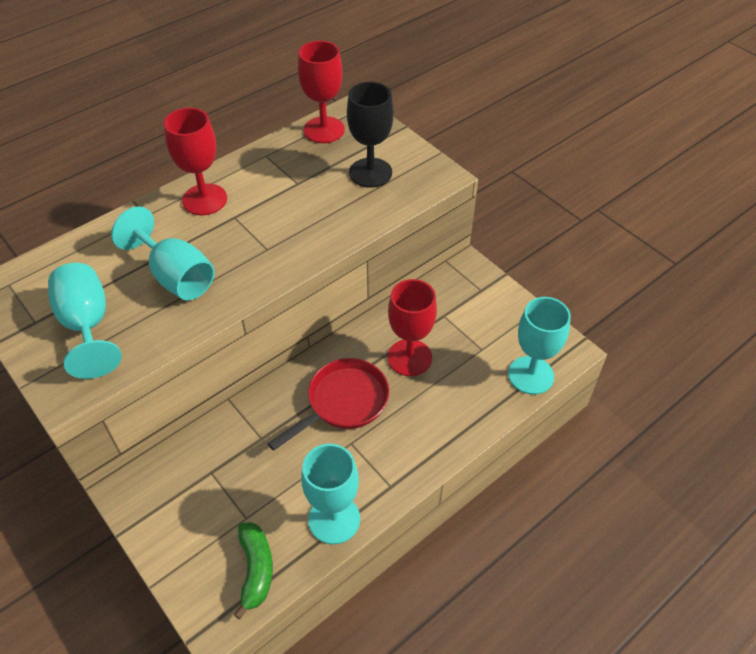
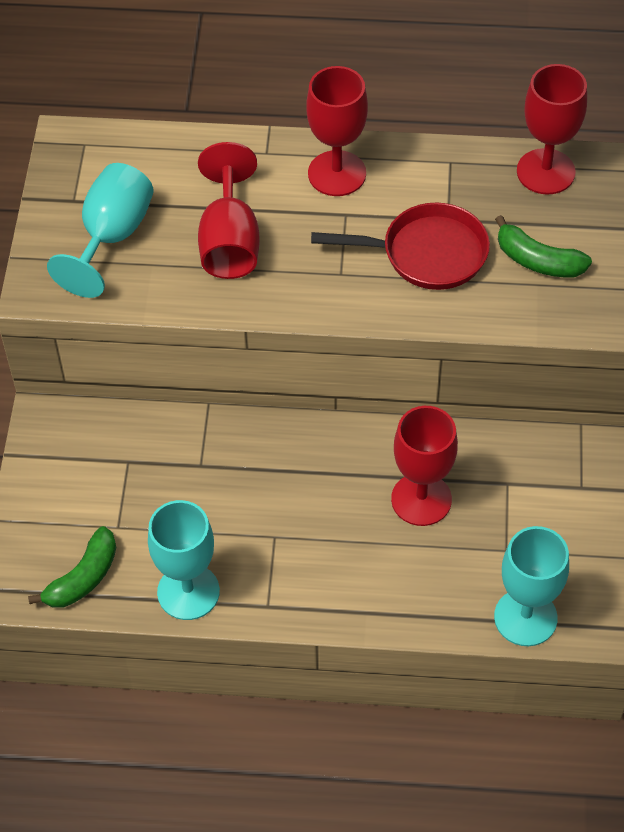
camera: 45 degrees right, 5 degrees up
turquoise goblet [111,206,215,300] -> red goblet [198,142,259,279]
red pan [267,358,389,451] -> red pan moved to [311,202,490,290]
black goblet [347,82,394,188] -> green banana [495,215,592,277]

